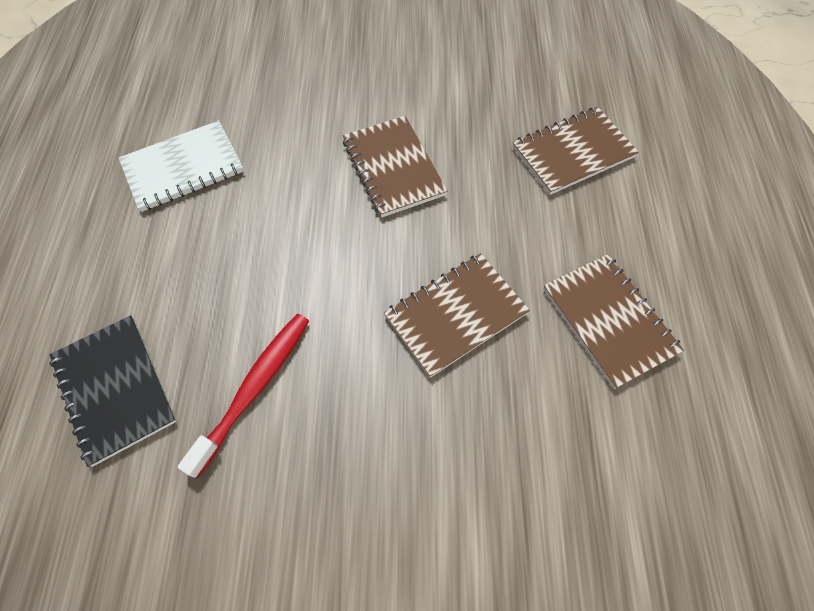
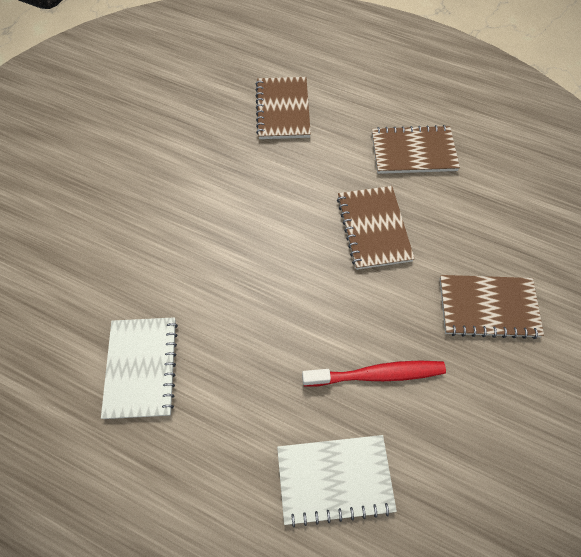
camera: 65 degrees left, 0 degrees up
black notebook [49,315,177,467] -> white notebook [277,435,397,527]
red toothbrush [177,314,309,478] -> red toothbrush turned 120 degrees clockwise [302,361,446,387]
brown notebook [343,116,447,218] -> brown notebook moved to [439,275,544,339]

